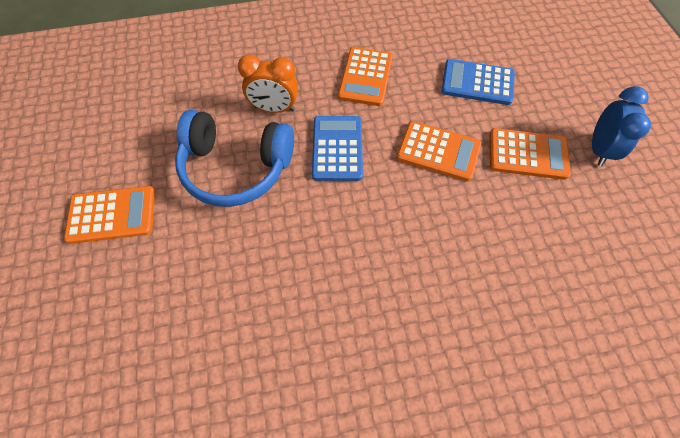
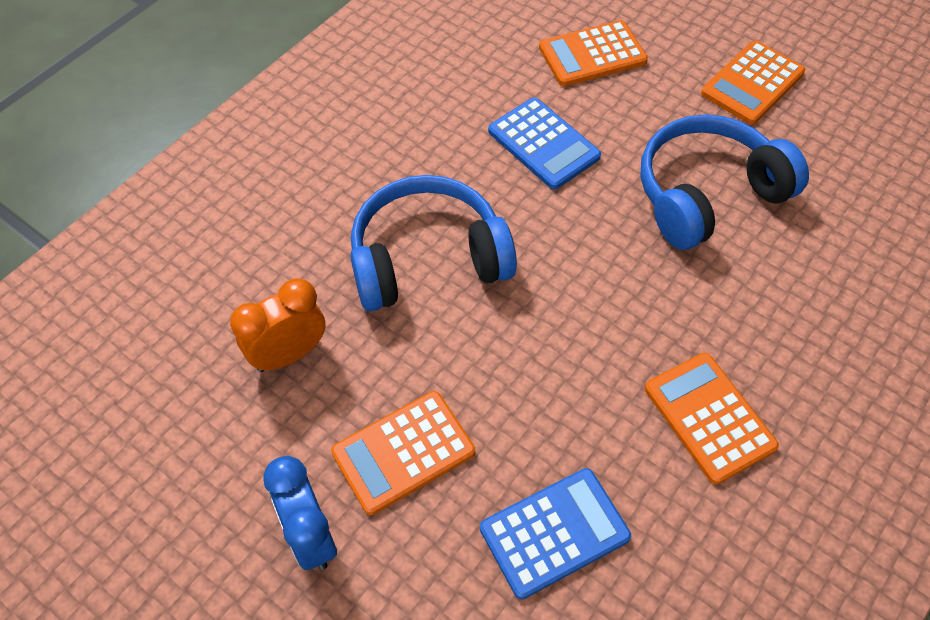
camera: 140 degrees right, 5 degrees down
orange clock [238,54,298,113] -> orange clock moved to [230,278,326,372]
blue calculator [312,116,363,181] -> blue calculator moved to [488,97,601,189]
orange calculator [397,121,481,181] -> orange calculator moved to [539,20,648,86]
none -> blue headphones [350,175,517,311]

